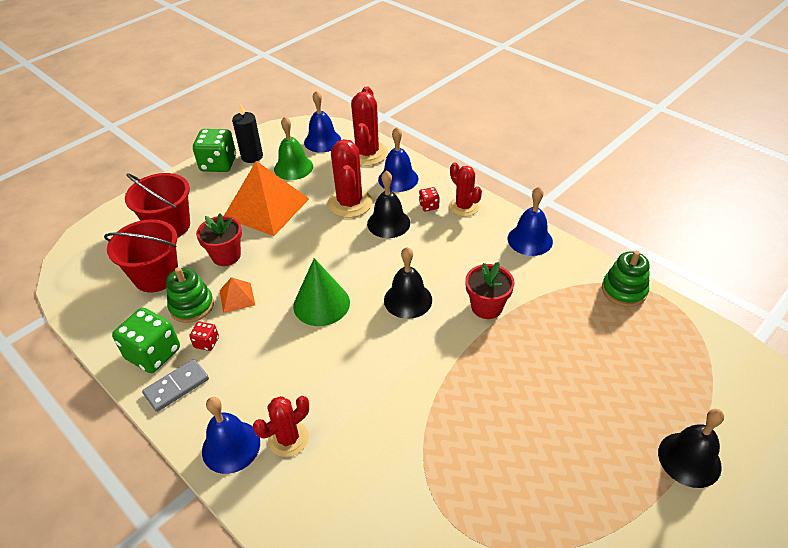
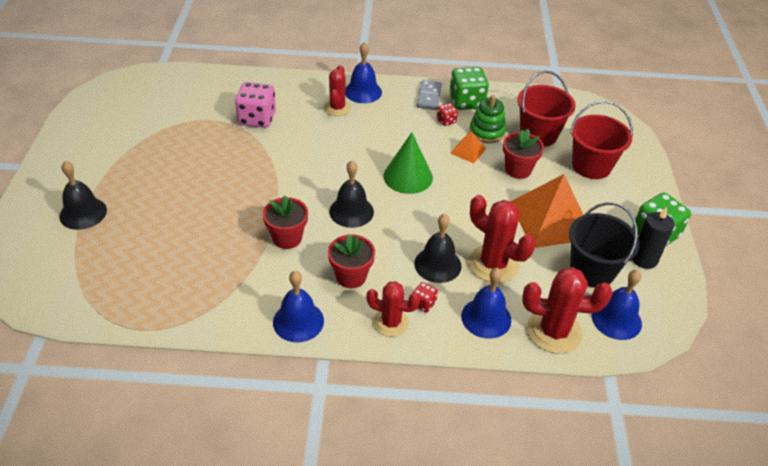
camera: 135 degrees right, 0 degrees up
green bell [274,117,313,180] -> black bucket [569,202,640,288]
red cactus [351,86,388,166] -> red cactus turned 45 degrees counterclockwise [522,267,612,354]
green stacking toy [602,251,650,307] -> none
none -> pink dice [235,82,276,128]
none -> red flower pot [328,234,375,288]

